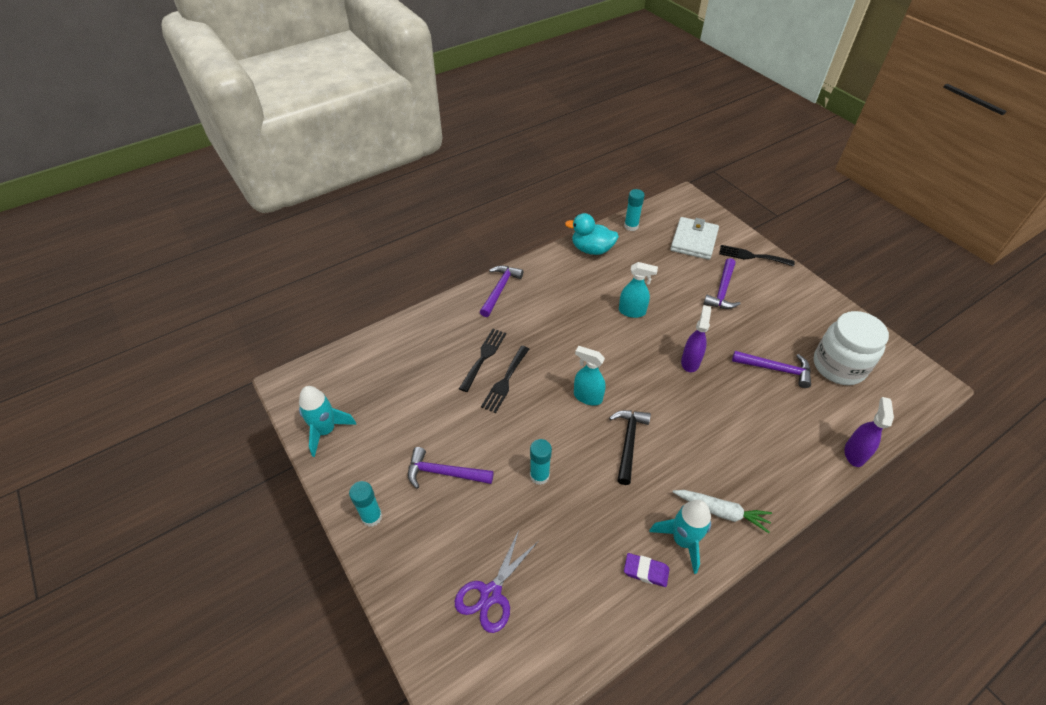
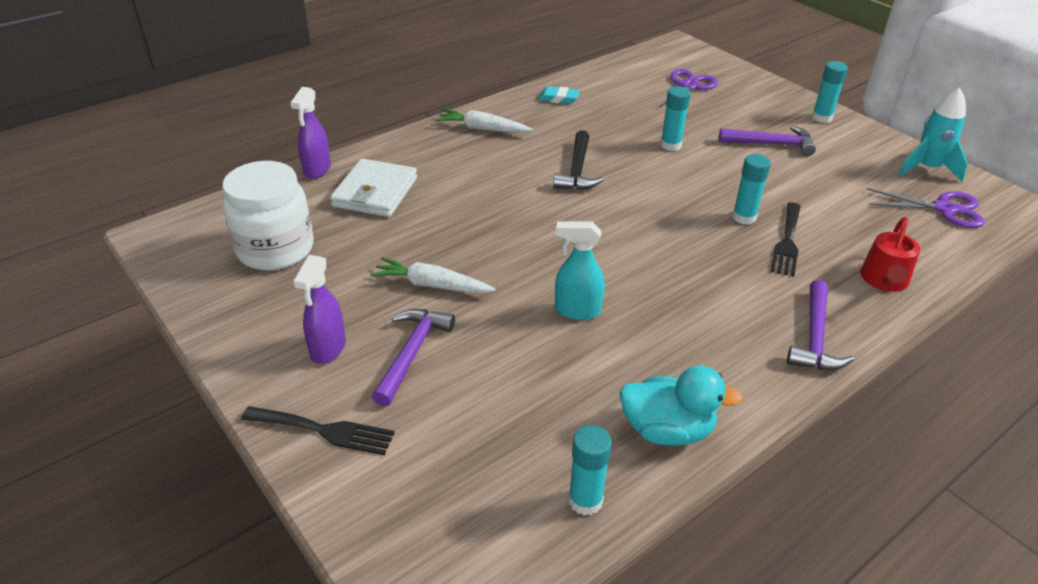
camera: 175 degrees right, 10 degrees down
black fork [481,346,529,413] -> turquoise glue stick [732,154,771,225]
turquoise spray bottle [574,346,606,406] -> none
purple eraser [624,553,670,587] -> turquoise eraser [538,86,580,104]
turquoise rocket [649,500,711,574] -> none
white wallet [670,217,719,260] -> white wallet moved to [330,159,417,217]
purple spray bottle [681,305,711,372] -> purple spray bottle moved to [293,255,346,364]
purple hammer [732,351,811,388] -> none
none -> white carrot [371,257,496,293]
none -> red watering can [860,217,920,292]
none -> purple scissors [867,188,985,228]

